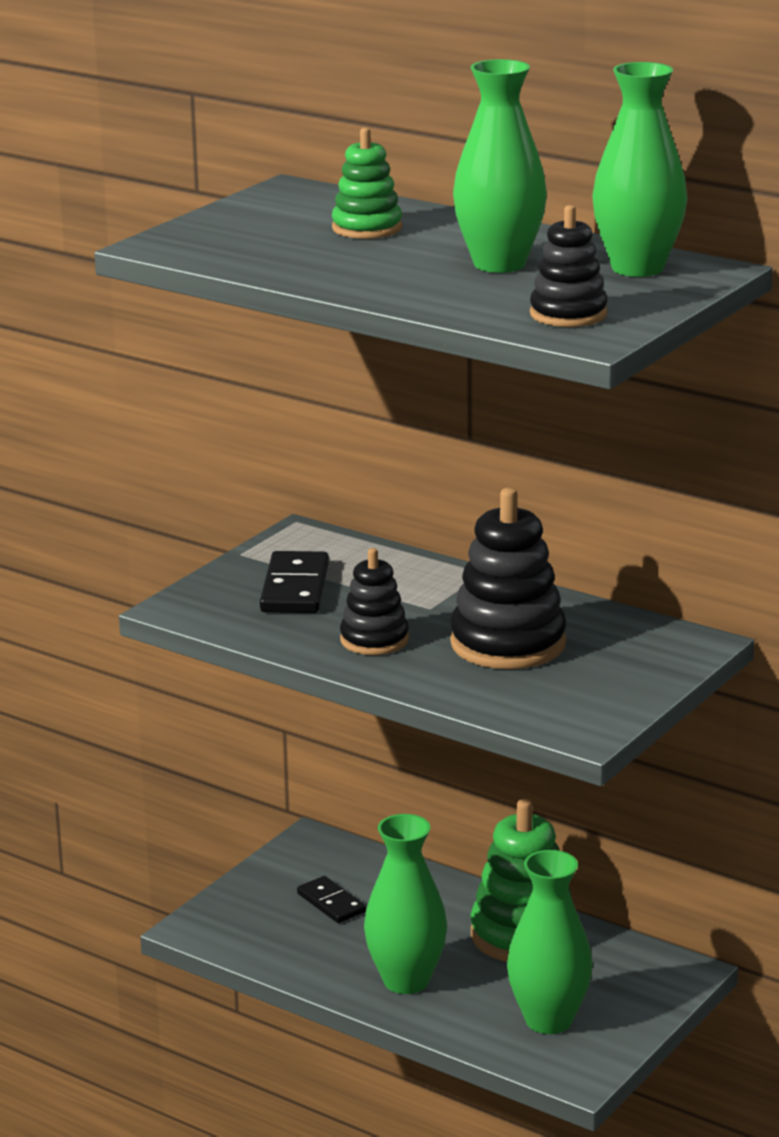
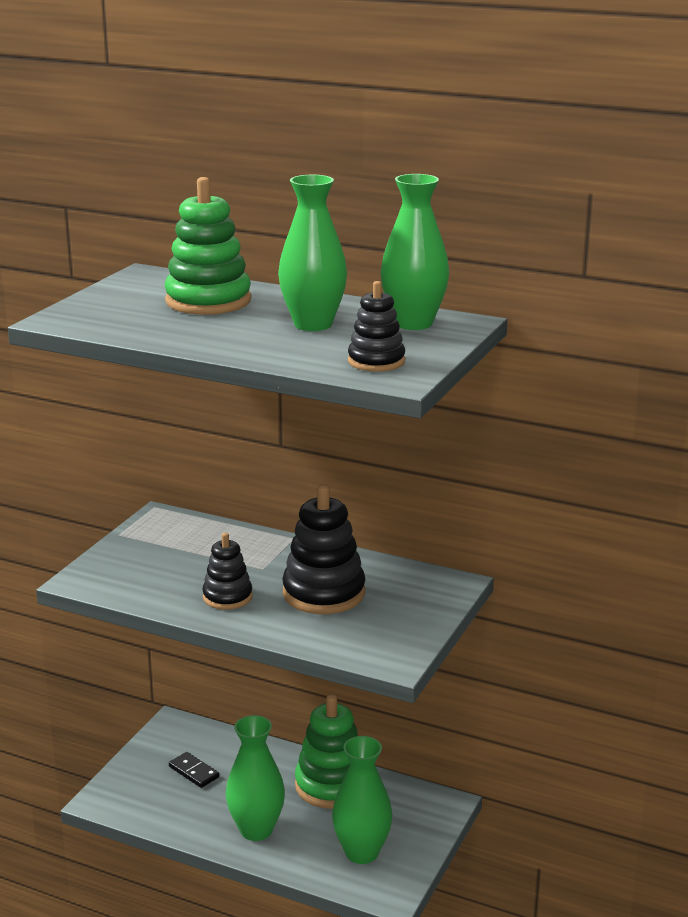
camera: 10 degrees left, 0 degrees up
black domino [260,551,329,613] -> none
green stacking toy [332,128,402,239] -> green stacking toy [164,177,251,315], size x1.67

